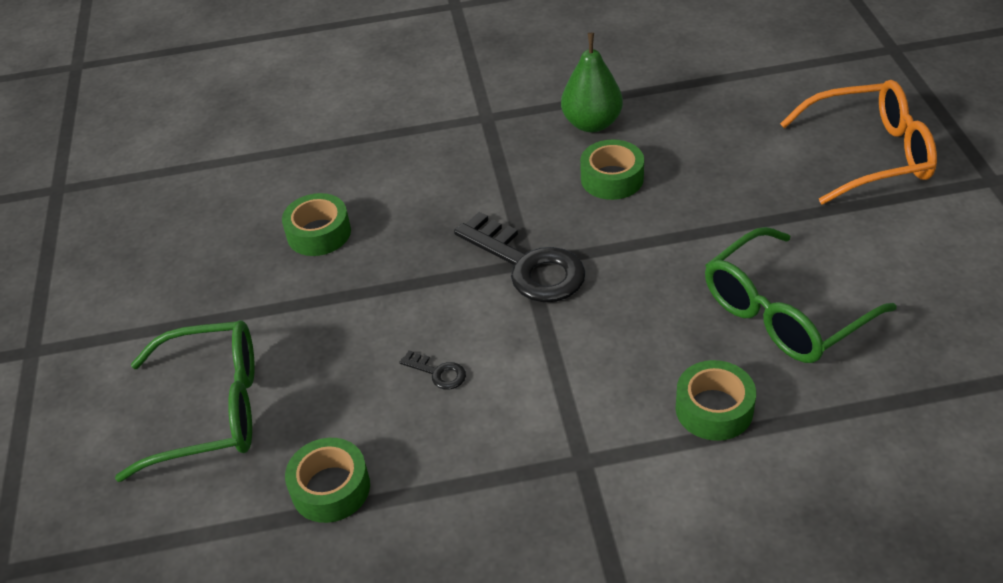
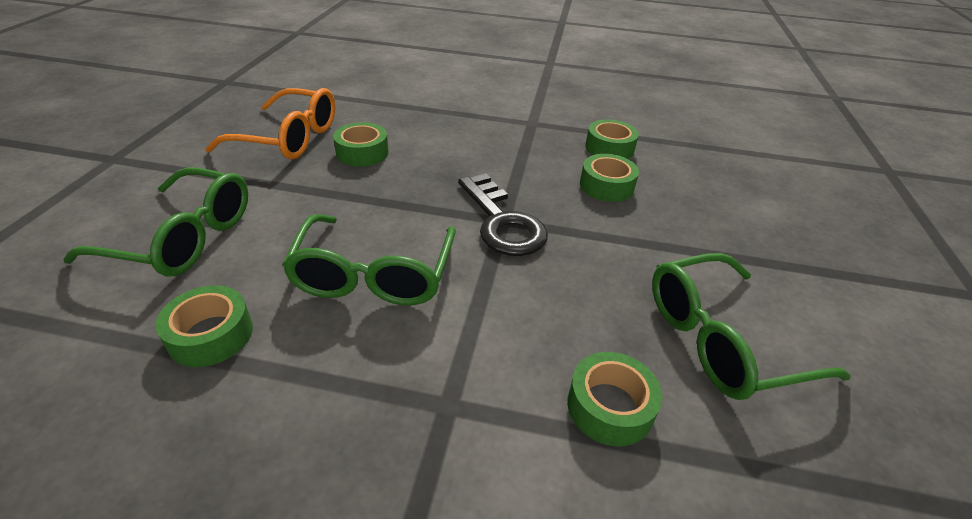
camera: 15 degrees right, 5 degrees down
black key [399,351,466,390] -> green glasses [282,214,456,305]
green pear [561,33,623,132] -> green tape [585,119,639,159]
orange glasses [780,80,937,205] -> orange glasses moved to [205,88,335,160]

